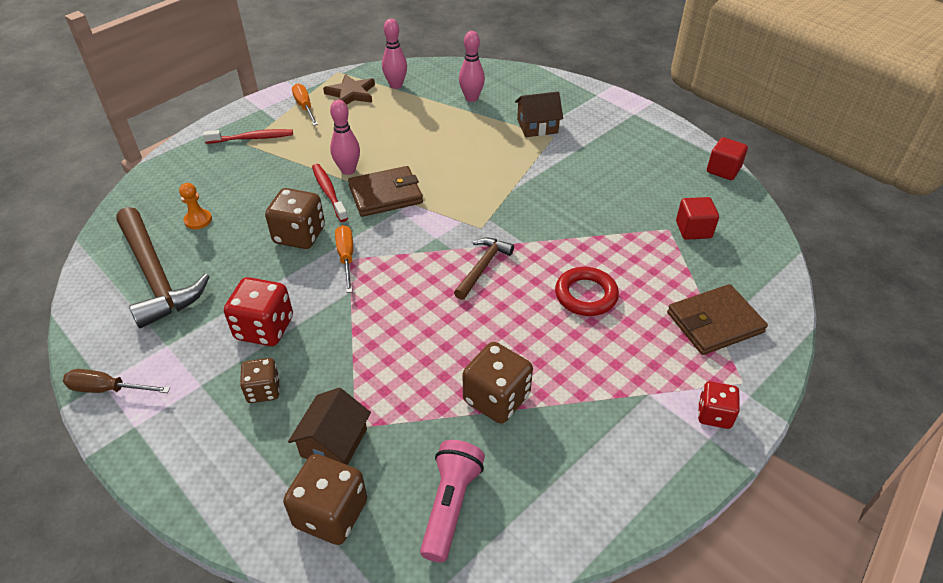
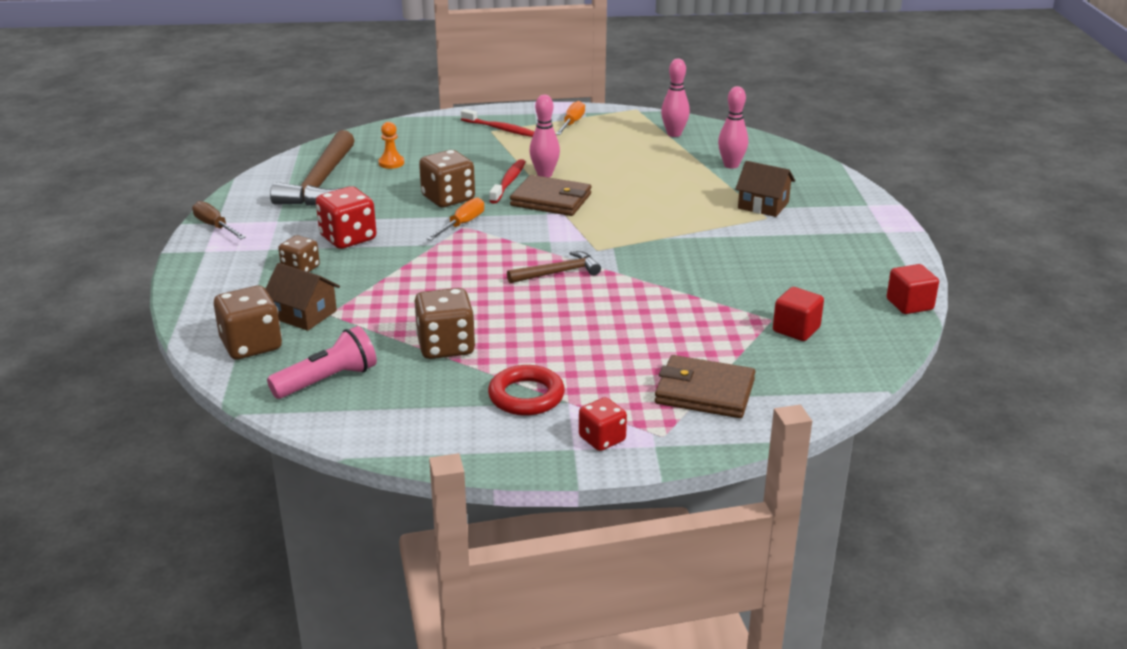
camera: 40 degrees right, 15 degrees down
brown house [288,388,371,465] -> brown house turned 60 degrees clockwise [266,263,340,331]
brown star [323,74,375,105] -> none
red ring [555,267,619,316] -> red ring moved to [488,365,565,416]

